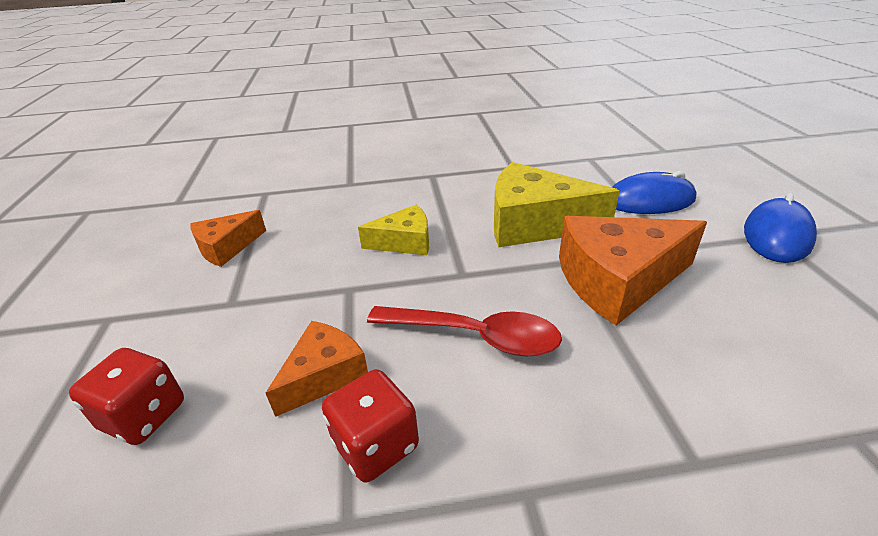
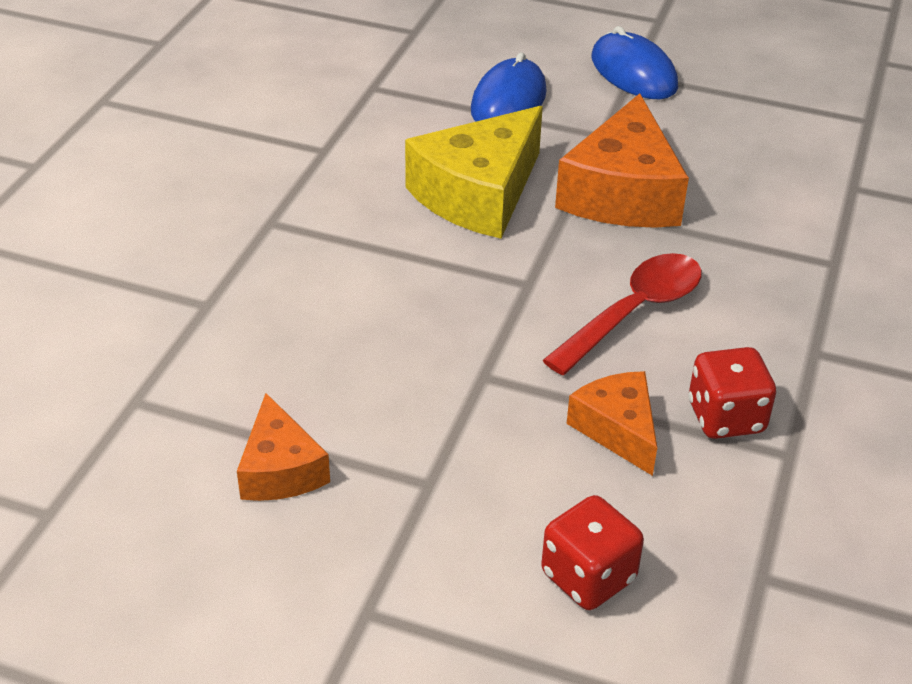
camera: 65 degrees left, 5 degrees up
yellow cheese [358,205,429,255] -> none

